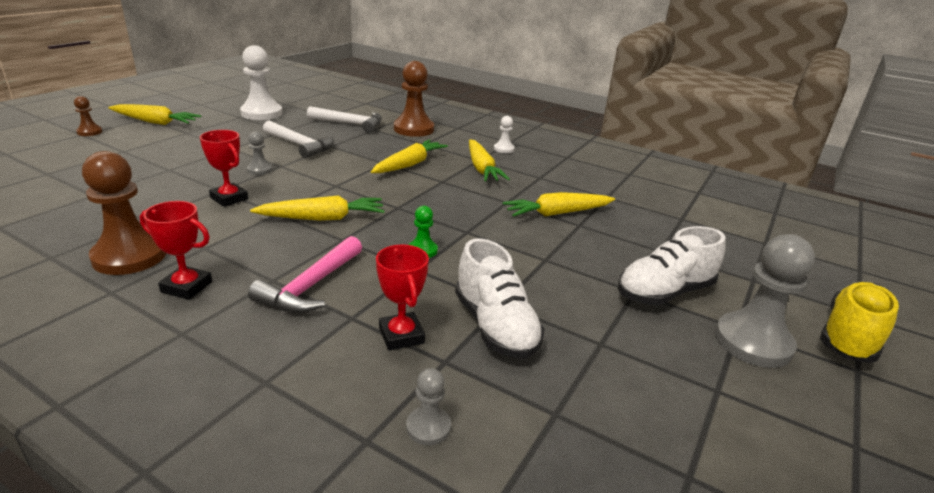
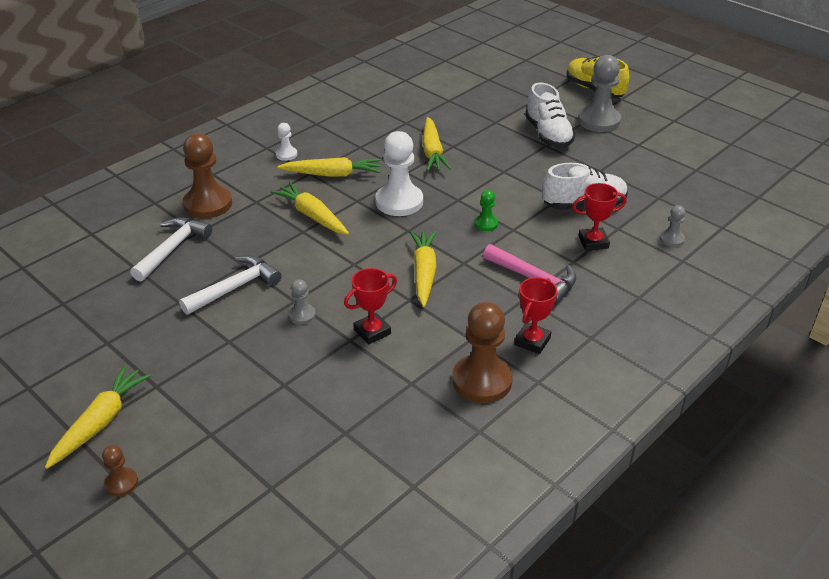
camera: 75 degrees left, 10 degrees up
white pawn [240,45,282,120] -> white pawn moved to [375,131,423,216]

